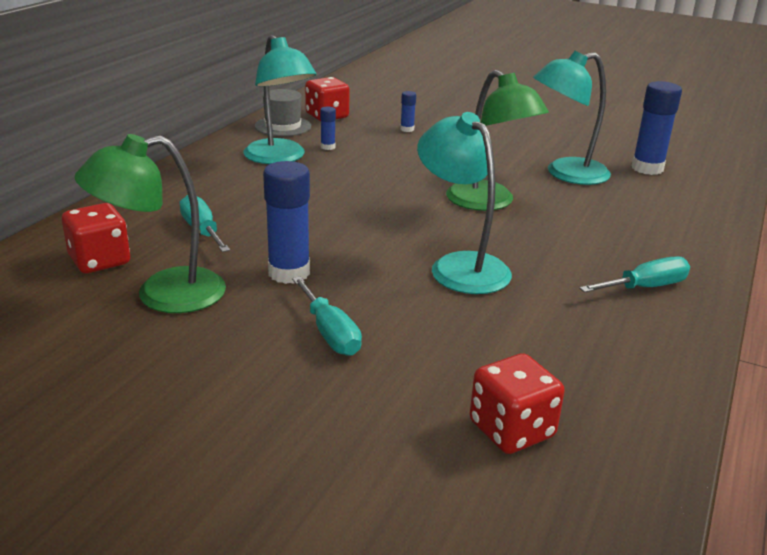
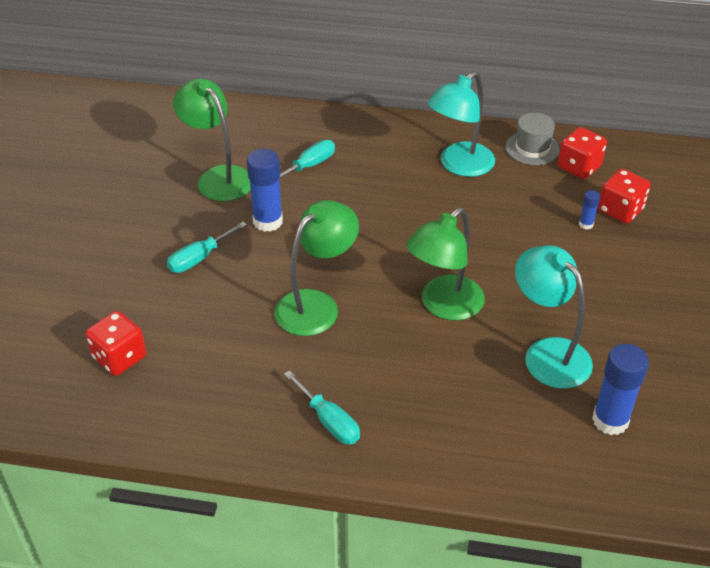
camera: 75 degrees right, 15 degrees up
red dice [62,203,130,273] -> red dice moved to [598,169,650,224]
blue glue stick [320,106,336,150] -> none
turquoise lamp [417,112,512,294] -> green lamp [274,200,359,336]

